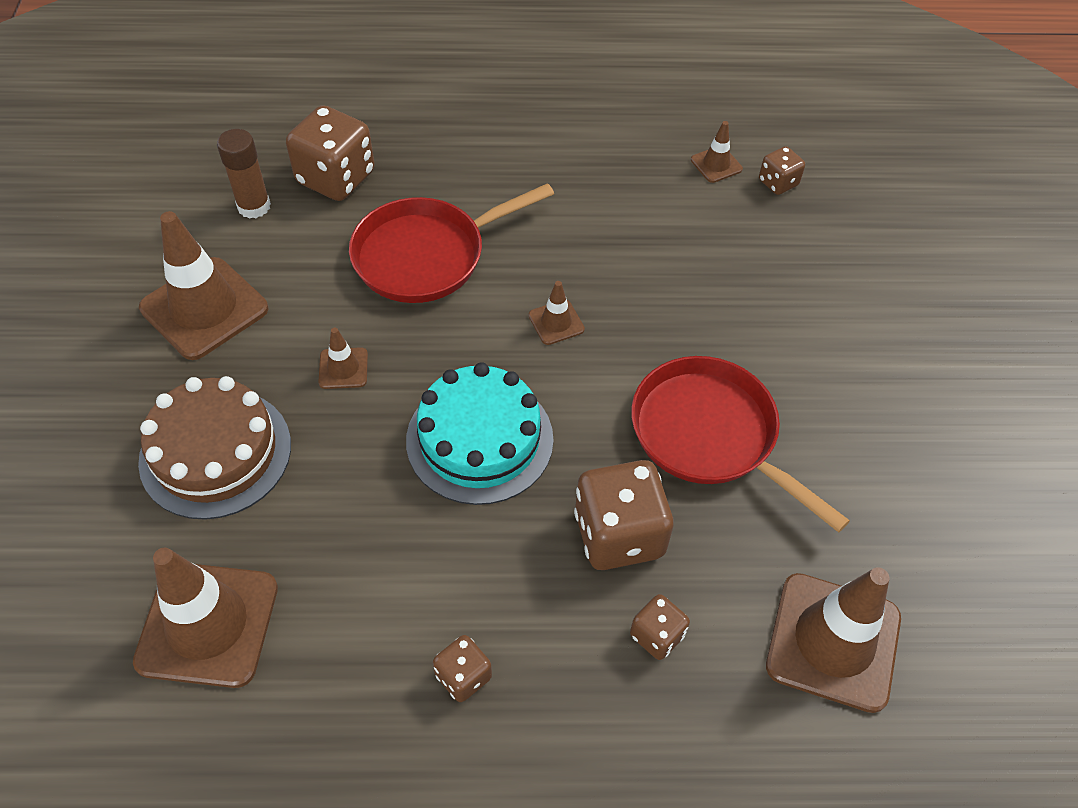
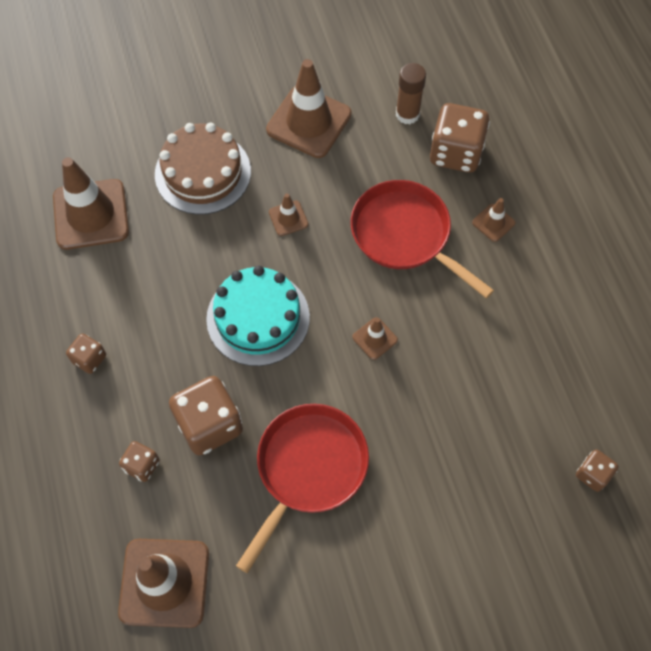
camera: 75 degrees right, 10 degrees up
brown traffic cone [691,121,743,183] -> brown traffic cone moved to [472,198,515,242]

